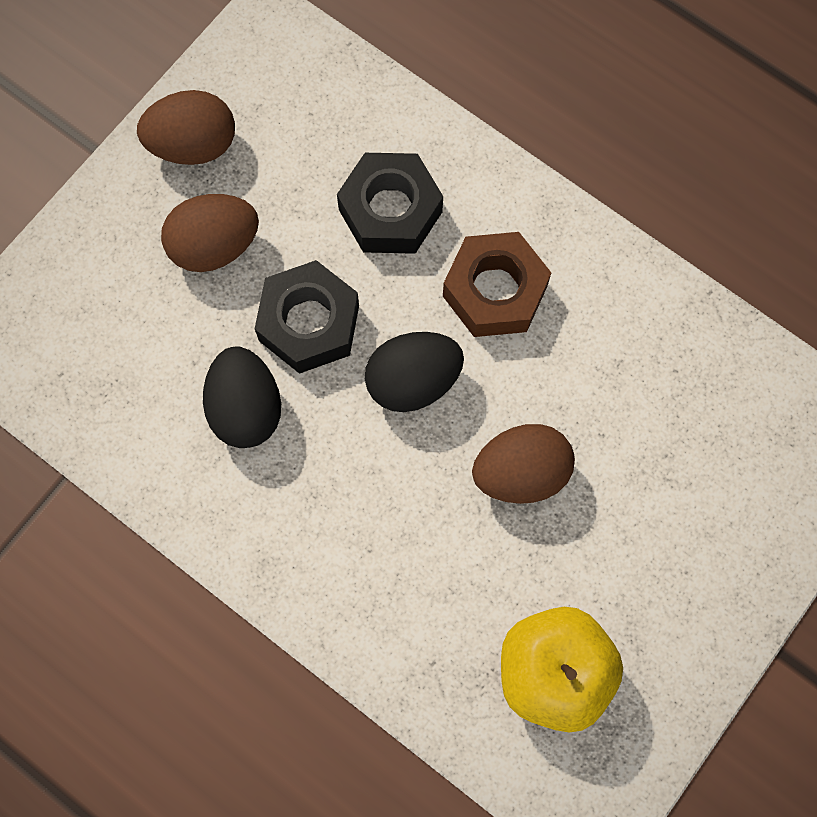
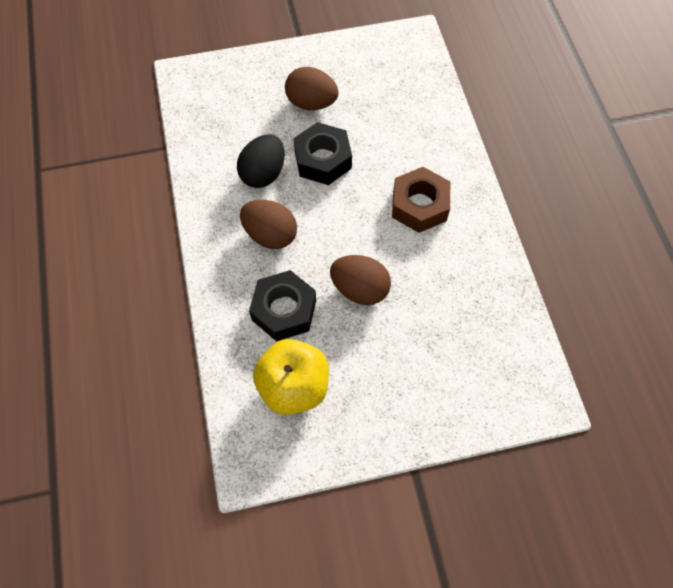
camera: 40 degrees right, 10 degrees down
brown egg [137,90,235,165] -> brown egg moved to [240,200,297,249]
black nut [337,153,443,254] -> black nut moved to [249,270,316,341]
black egg [365,332,464,412] -> none

